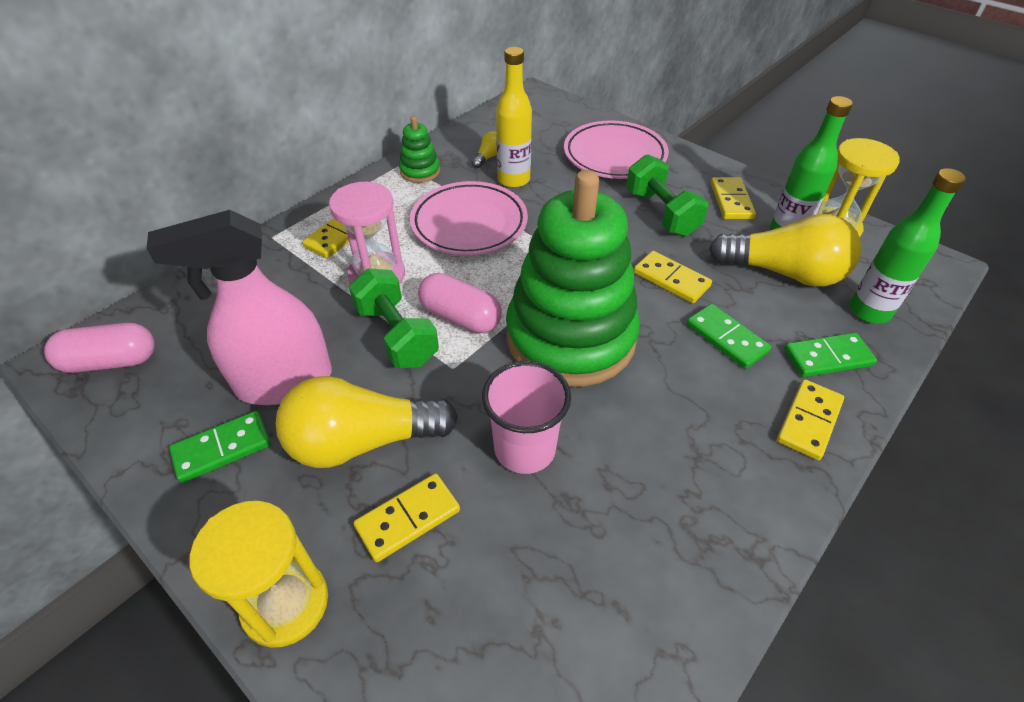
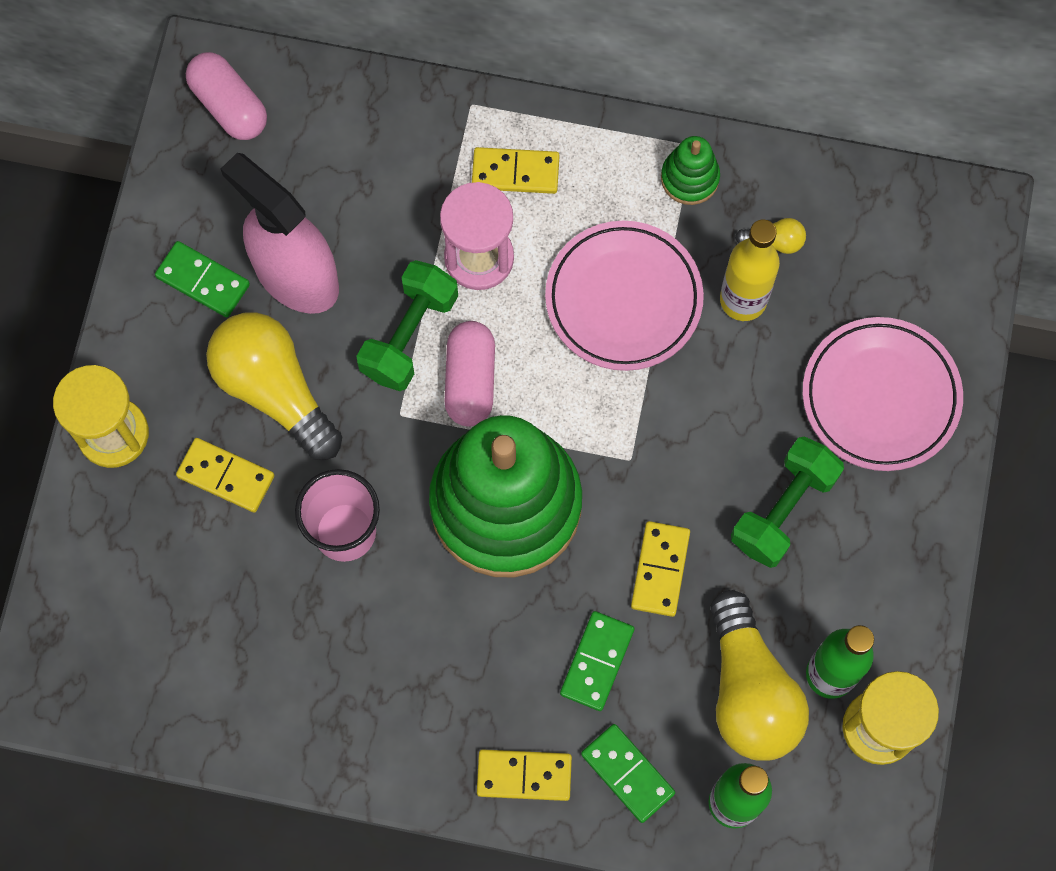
camera: 60 degrees right, 25 degrees up
yellow domino [711,177,756,219] -> none

